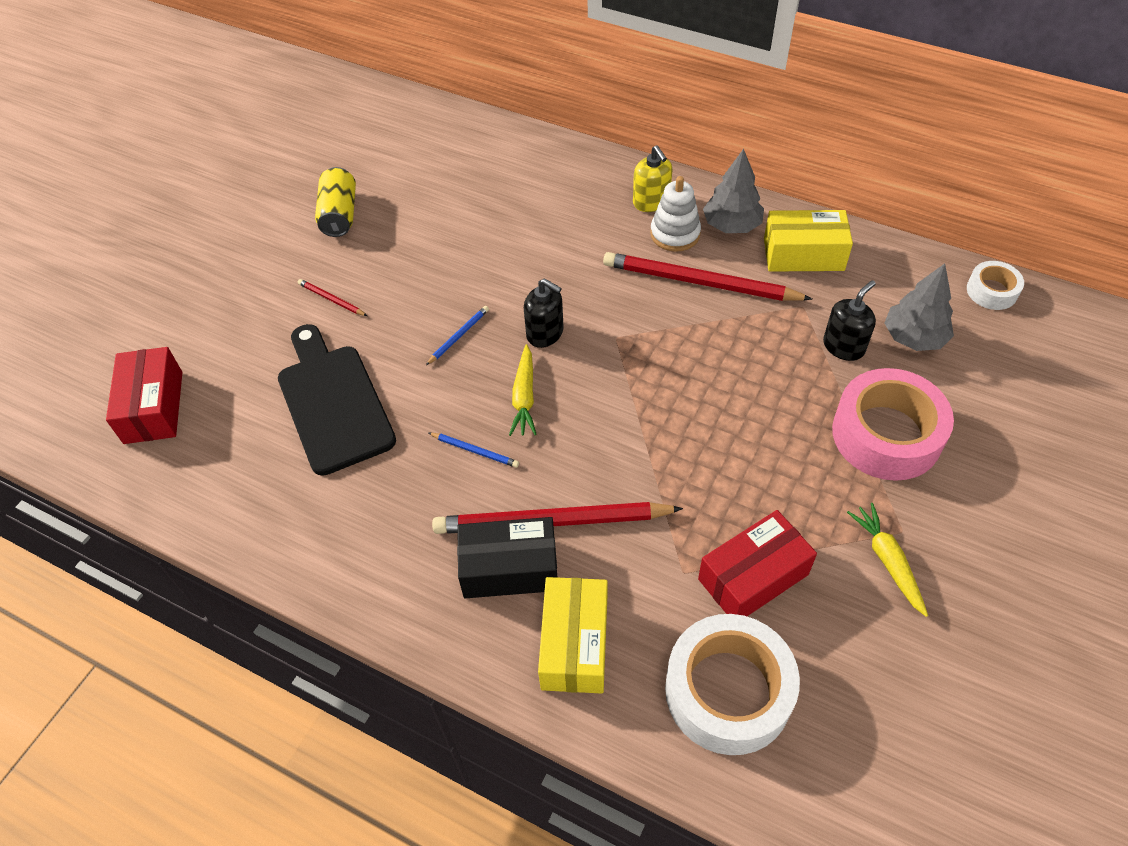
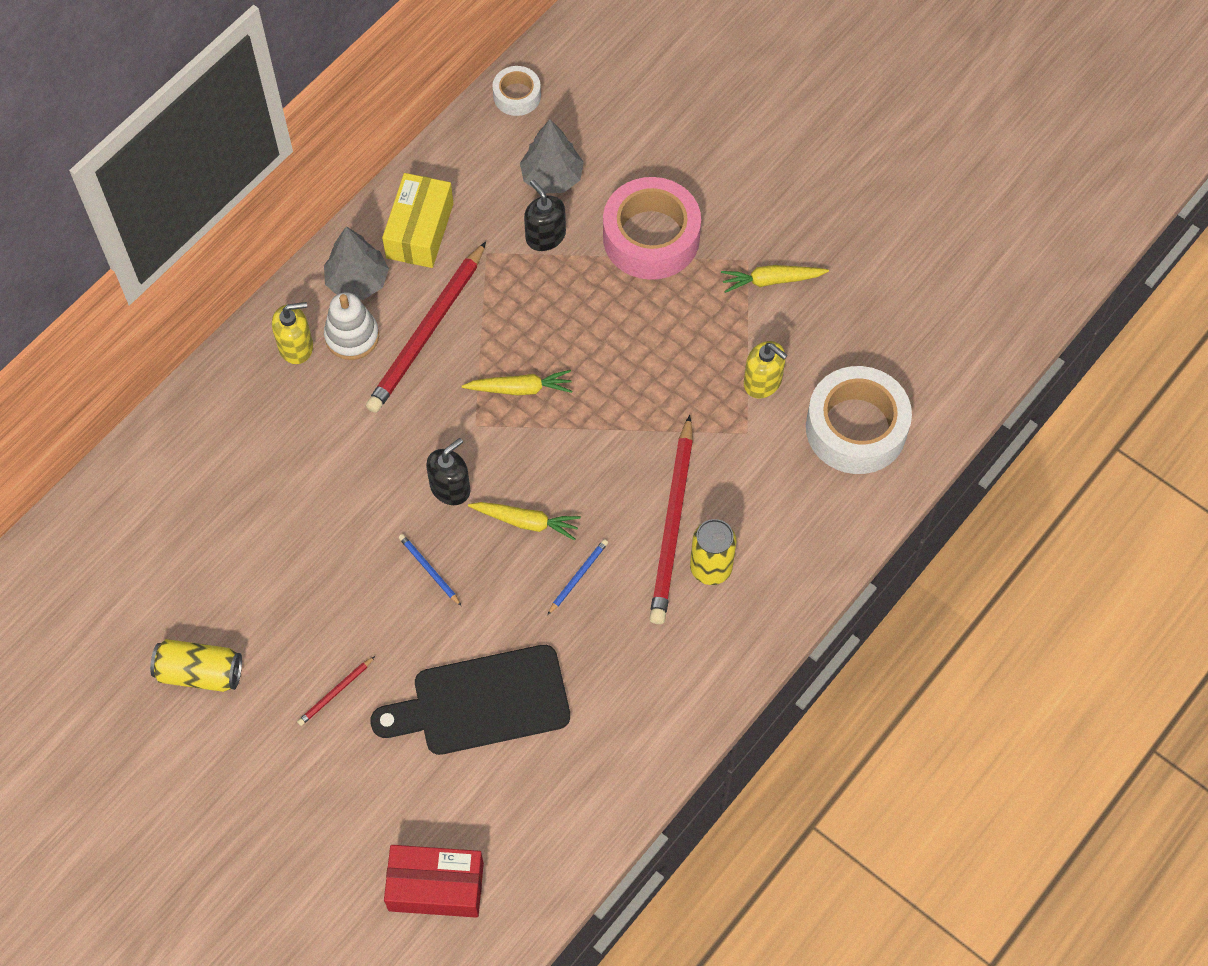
camera: 80 degrees left, 10 degrees up
black box [457,517,557,598] -> yellow can [690,519,736,585]
yellow box [538,577,608,694] -> none
red box [698,510,817,616] -> yellow soap dispenser [744,341,788,398]
none -> yellow carrot [462,370,572,395]

